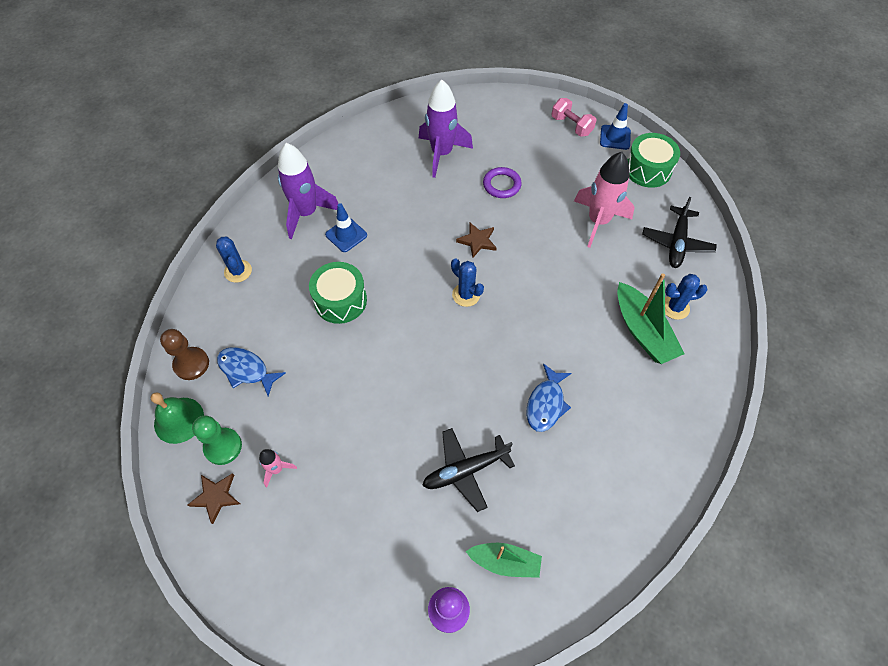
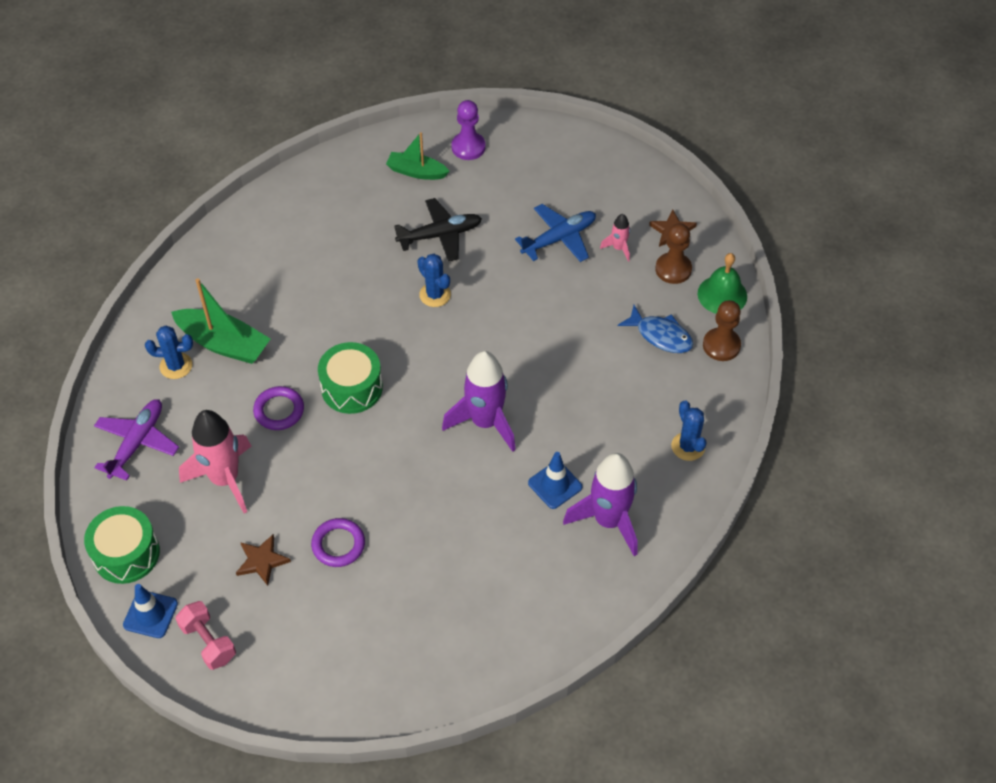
camera: 175 degrees left, 5 degrees down
green pawn [192,416,242,465] -> brown pawn [655,223,692,284]
green drum [309,262,367,324] -> green drum moved to [318,342,383,414]
purple rocket [419,80,473,178] -> purple rocket moved to [442,351,516,452]
blue cactus [451,258,484,307] -> blue cactus moved to [417,254,451,307]
brown star [456,223,497,258] -> brown star moved to [236,534,291,586]
blue fish [527,363,572,432] -> none
green boat [617,273,685,364] -> green boat turned 135 degrees clockwise [171,278,270,364]
black plane [642,197,717,268] -> purple plane [94,399,179,481]
none -> purple ring [253,386,304,430]
none -> blue plane [515,204,596,262]

